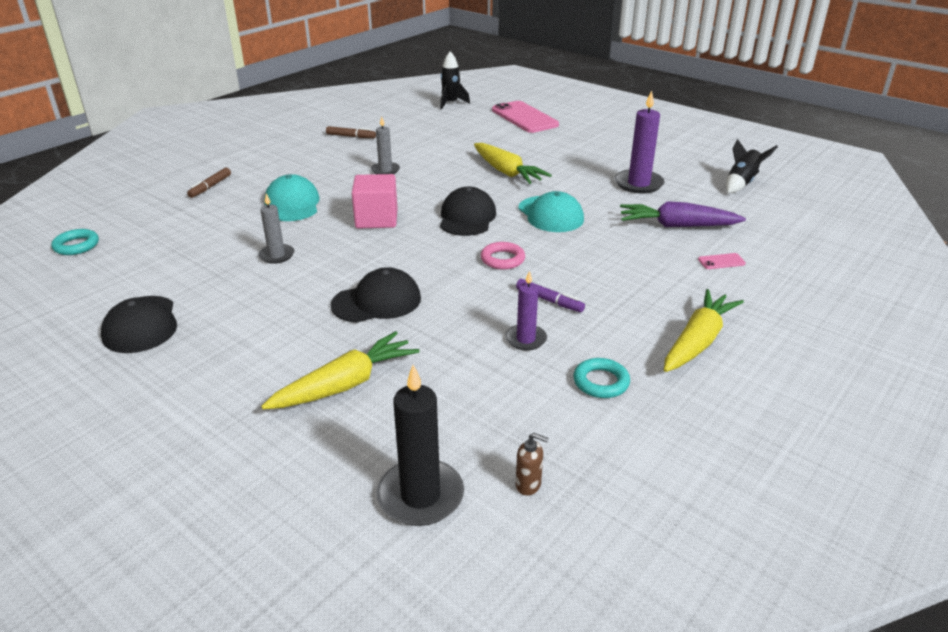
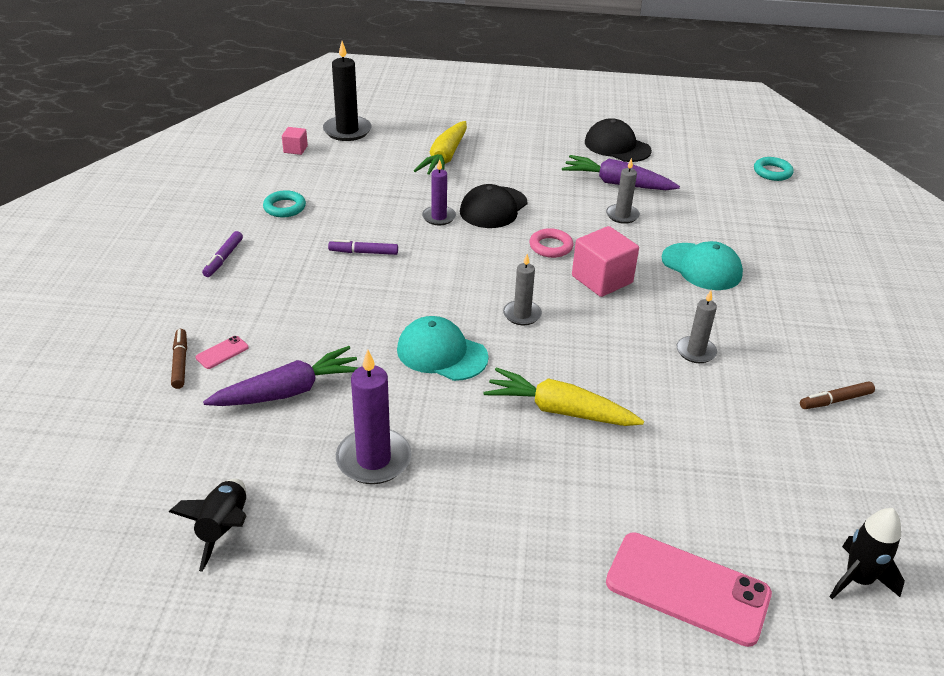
camera: 145 degrees right, 5 degrees up
brown marker [187,168,231,198] -> brown marker moved to [171,329,187,389]
black cap [440,187,496,236] -> grey candle [503,254,542,325]
pink ring [481,242,525,270] -> pink ring moved to [529,228,573,258]
purple candle [505,271,547,350] -> purple candle moved to [422,159,456,225]
brown soap dispenser [516,433,549,495] -> pink cube [282,127,308,155]
yellow carrot [664,289,744,372] -> purple marker [202,231,243,277]
none -> purple carrot [562,155,680,190]

